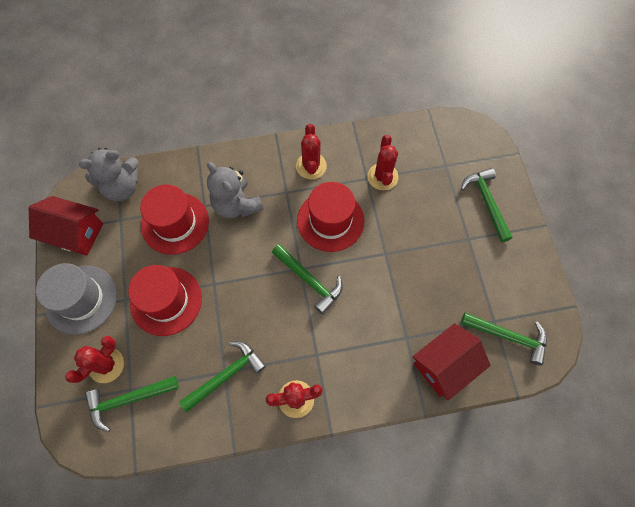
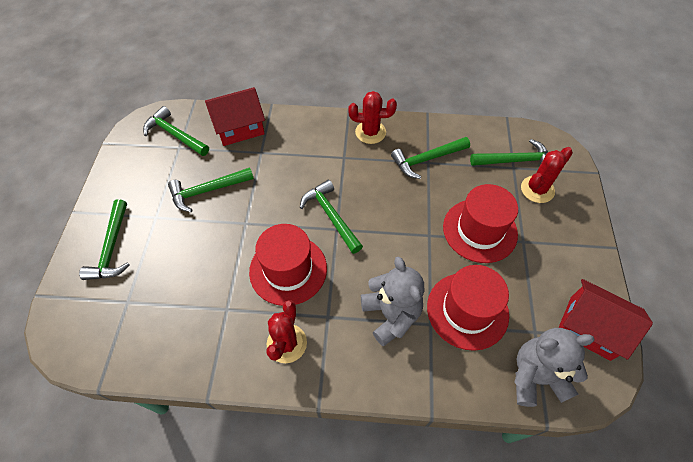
camera: 165 degrees left, 10 degrees down
grey hat [36,263,117,335] -> none
red cactus [367,135,399,190] -> none
none -> green hammer [168,167,254,212]

